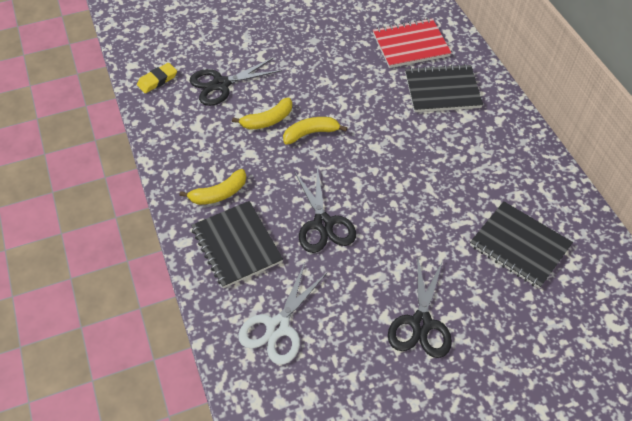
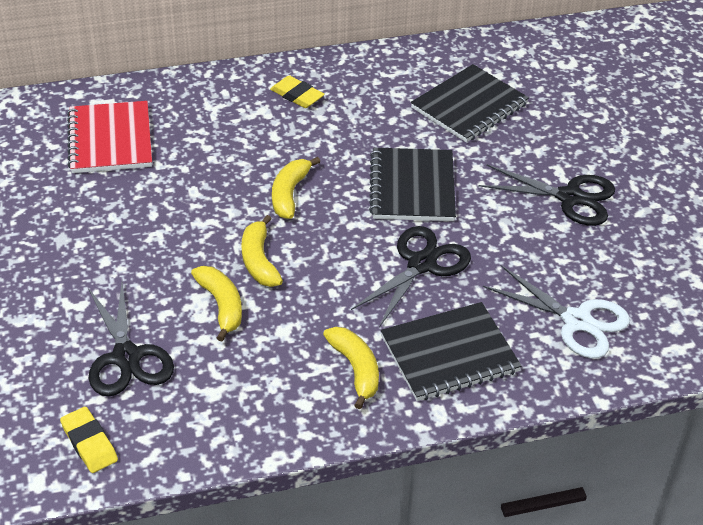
camera: 85 degrees left, 10 degrees down
black scissors [294,166,356,253] -> black scissors turned 45 degrees counterclockwise [351,226,471,327]
black notebook [405,64,483,112] -> black notebook moved to [369,148,456,221]
none -> yellow eraser [270,75,325,108]
none -> yellow banana [272,157,320,219]

